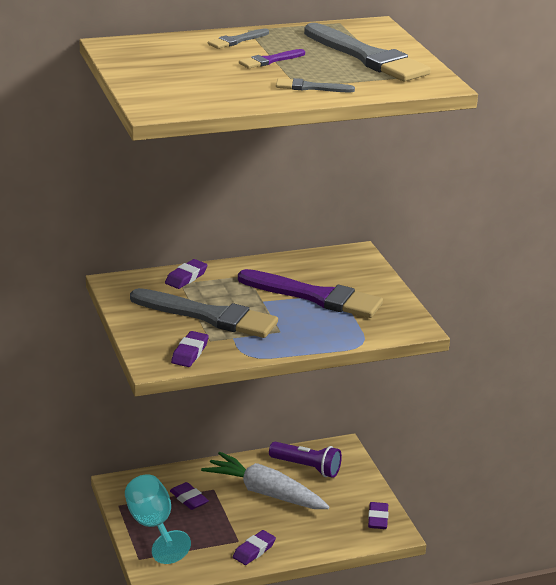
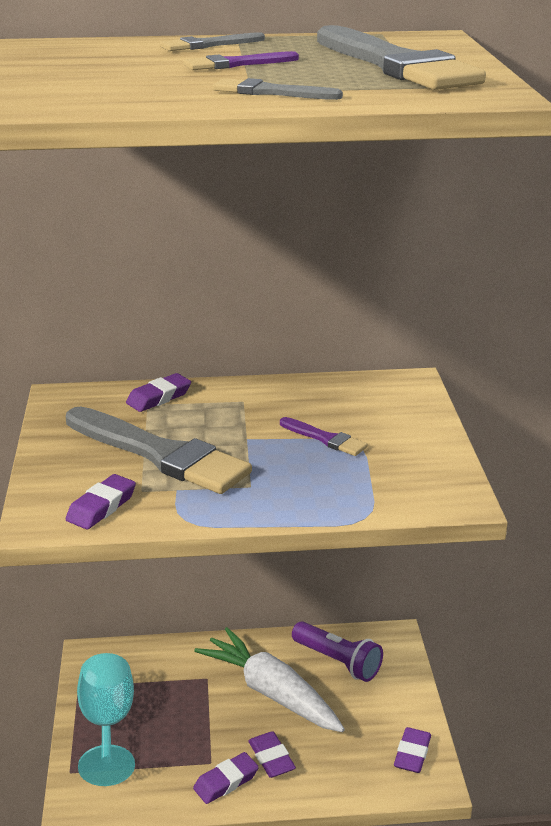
camera: 15 degrees right, 0 degrees up
purple eraser [170,482,209,510] -> purple eraser moved to [248,731,296,778]
purple brush [238,269,383,318] -> purple brush [280,417,368,456], size x0.46

